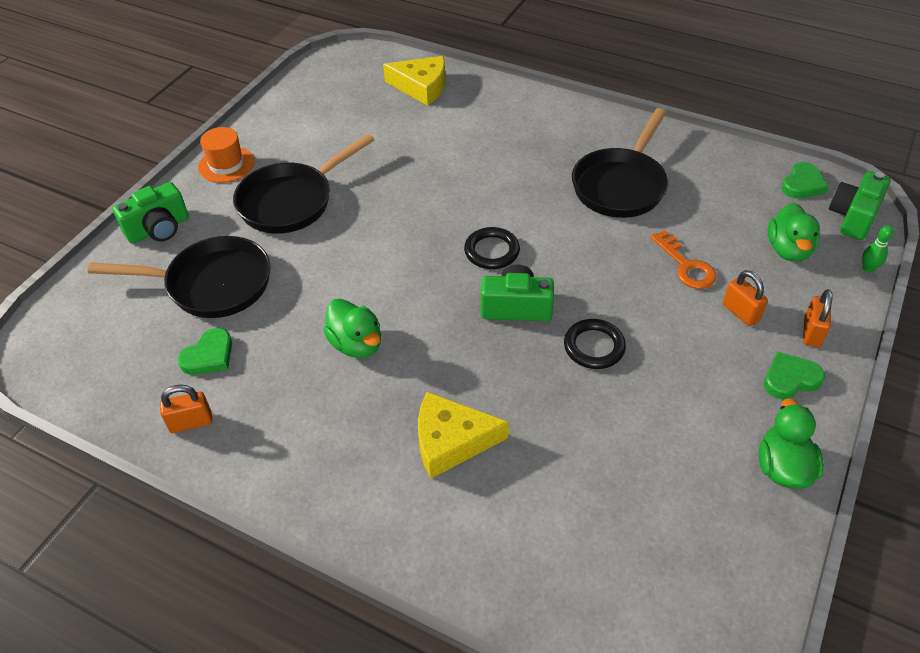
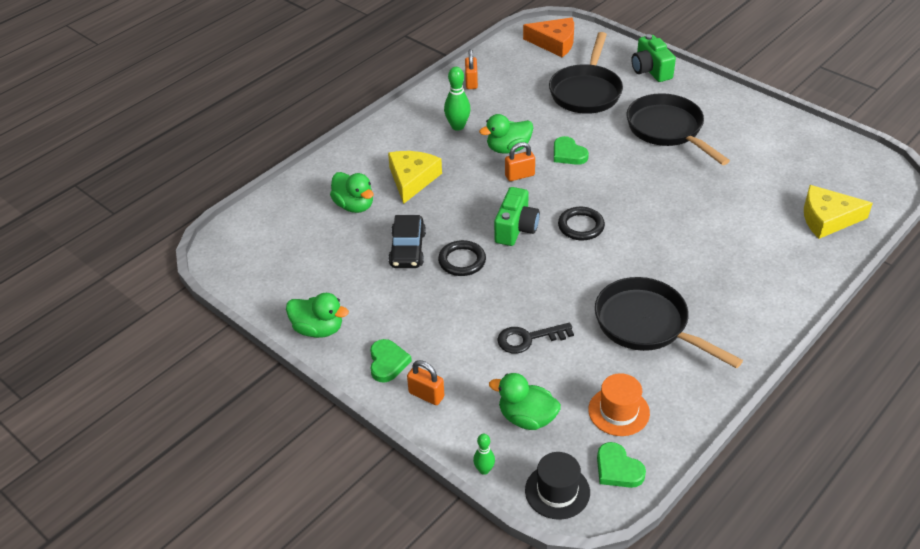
camera: 105 degrees right, 5 degrees down
green heart [178,328,232,375] -> green heart moved to [554,136,589,165]
orange hat [198,127,254,183] -> orange hat moved to [588,373,650,436]
yellow cheese [383,56,445,106] -> yellow cheese turned 60 degrees clockwise [804,185,873,239]
orange key [650,230,717,289] -> black key [497,323,574,354]
orange padlock [723,270,768,326] -> orange padlock moved to [505,142,535,181]
green camera [829,171,891,240] -> black hat [525,452,590,520]
none -> green duck [330,172,373,213]
none -> black car [388,215,426,268]
none -> green bowling pin [444,67,471,131]
none -> orange cheese [523,18,574,57]

